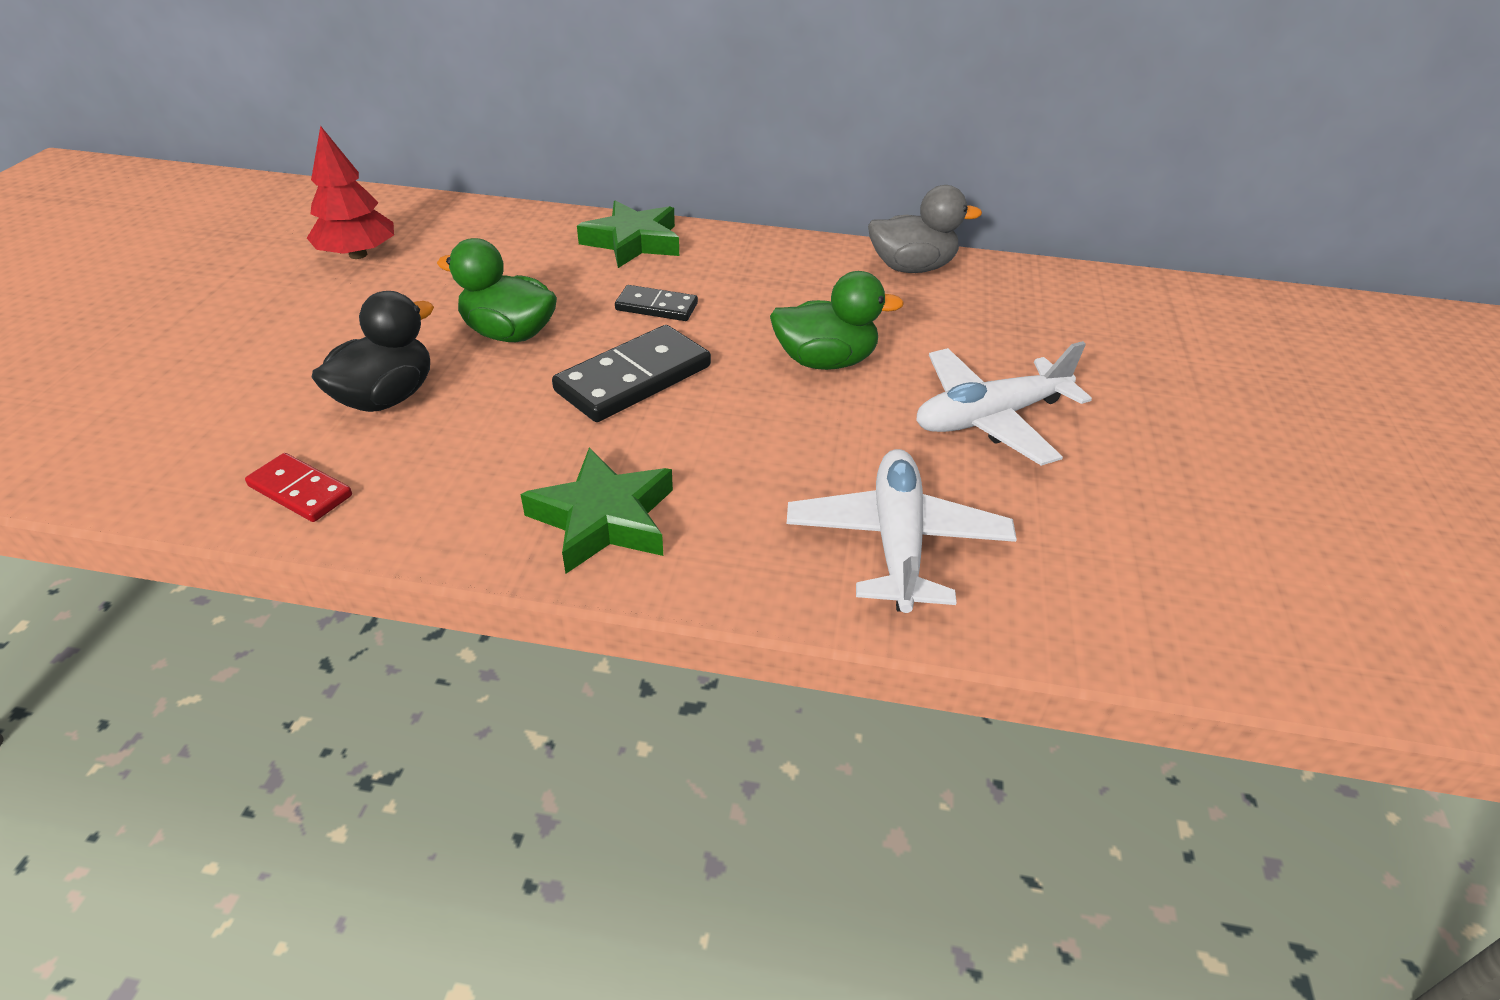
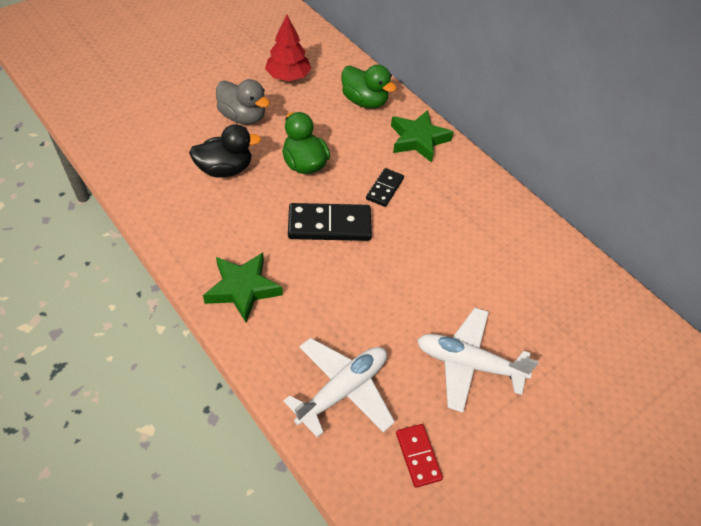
camera: 40 degrees right, 10 degrees up
red domino [245,453,352,522] -> red domino moved to [396,424,443,488]
black domino [615,285,698,321] -> black domino turned 60 degrees clockwise [366,168,404,207]
green duck [770,271,904,370] -> green duck moved to [342,64,397,108]
grey duck [868,185,982,273] -> grey duck moved to [216,79,270,125]

